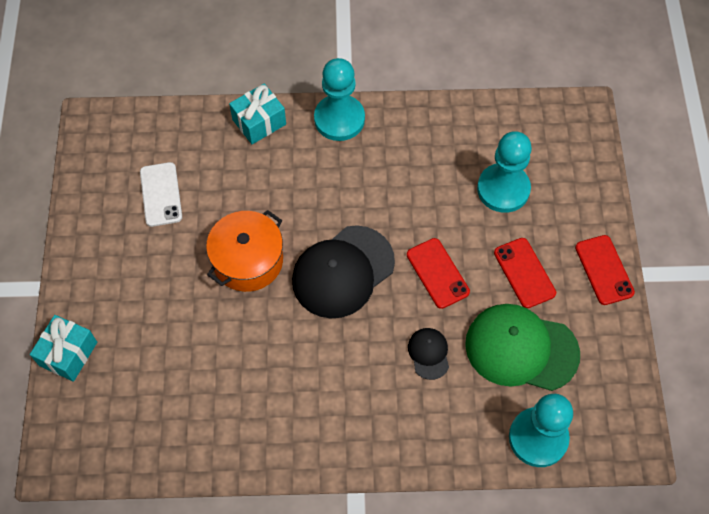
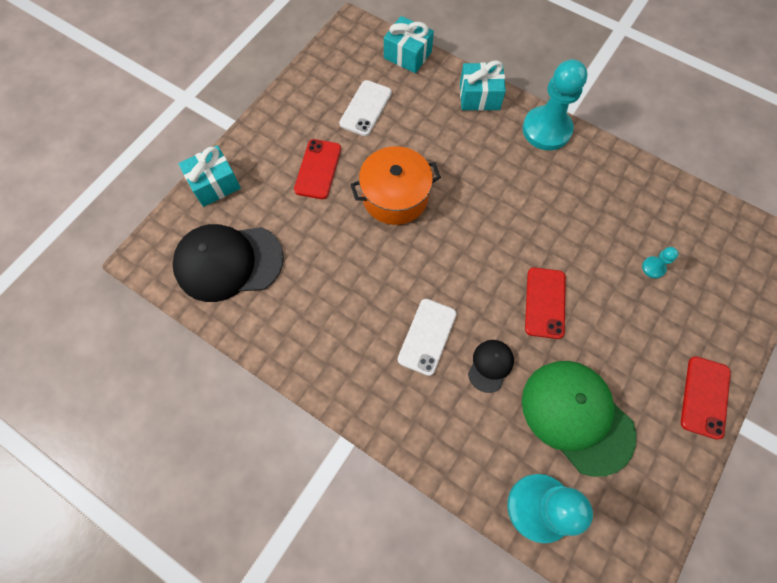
camera: 35 degrees right, 5 degrees up
black cap [292,225,395,318] -> black cap moved to [172,224,284,302]
turquoise pawn [477,131,532,213] -> turquoise pawn [642,247,679,279], size x0.42
red phone [494,238,556,308] -> red phone moved to [294,139,341,199]
none -> turquoise gift [384,16,434,73]
none -> white phone [398,299,457,376]

